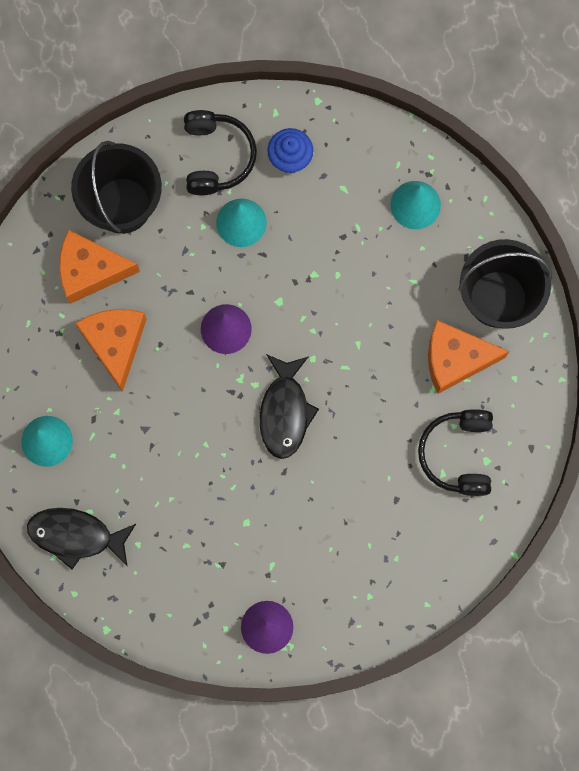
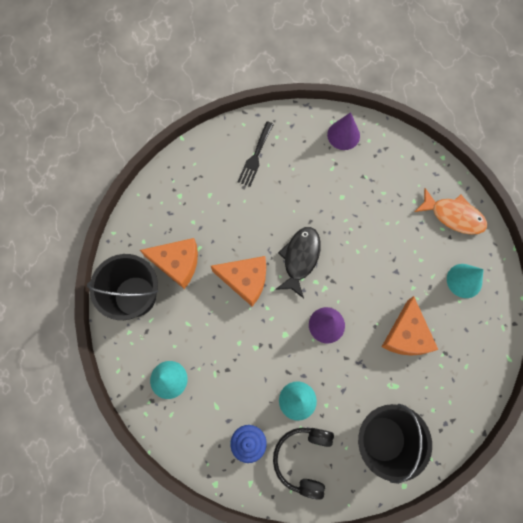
camera: 165 degrees left, 5 degrees down
black fish [27,508,136,569] -> orange fish [415,188,487,235]
orange cheese [59,230,140,304] -> orange cheese moved to [211,256,266,307]
black headphones [418,409,493,496] -> none
none -> black fork [238,121,274,187]

